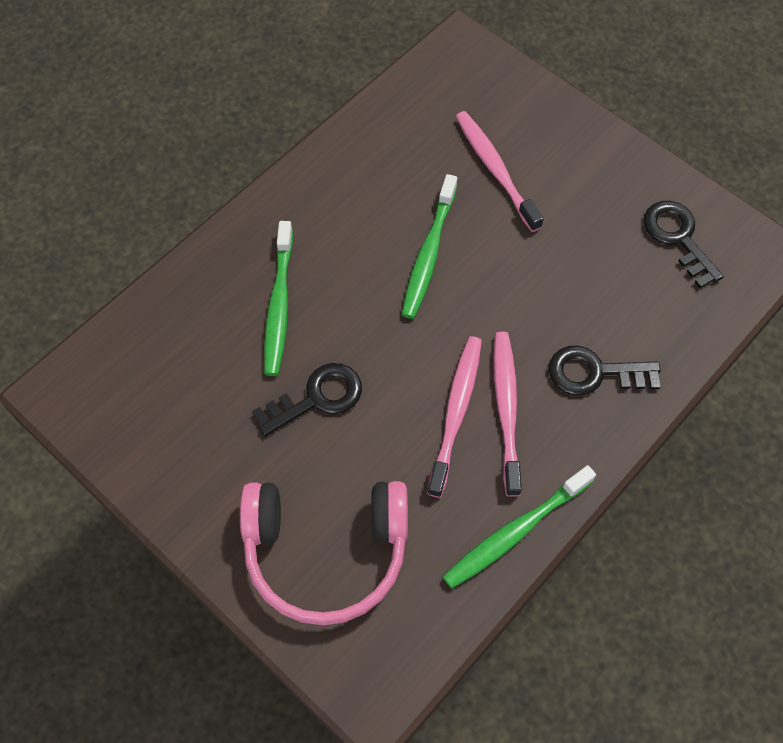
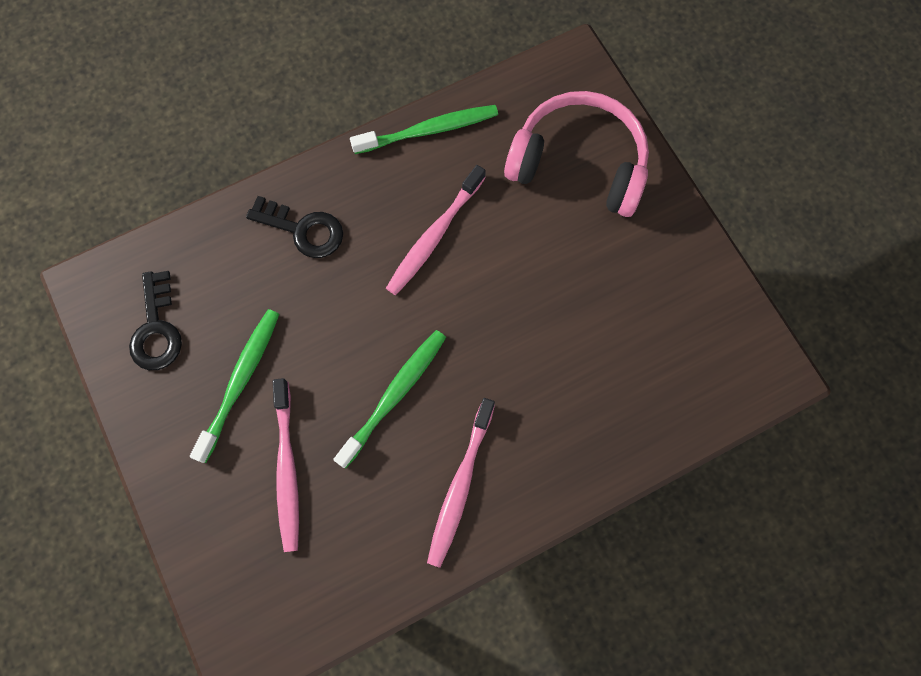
camera: 160 degrees left, 10 degrees up
black key [252,363,362,436] -> none
green toothbrush [264,221,293,376] -> green toothbrush moved to [190,309,279,463]
pink toothbrush [494,332,522,497] -> pink toothbrush moved to [427,398,495,568]

